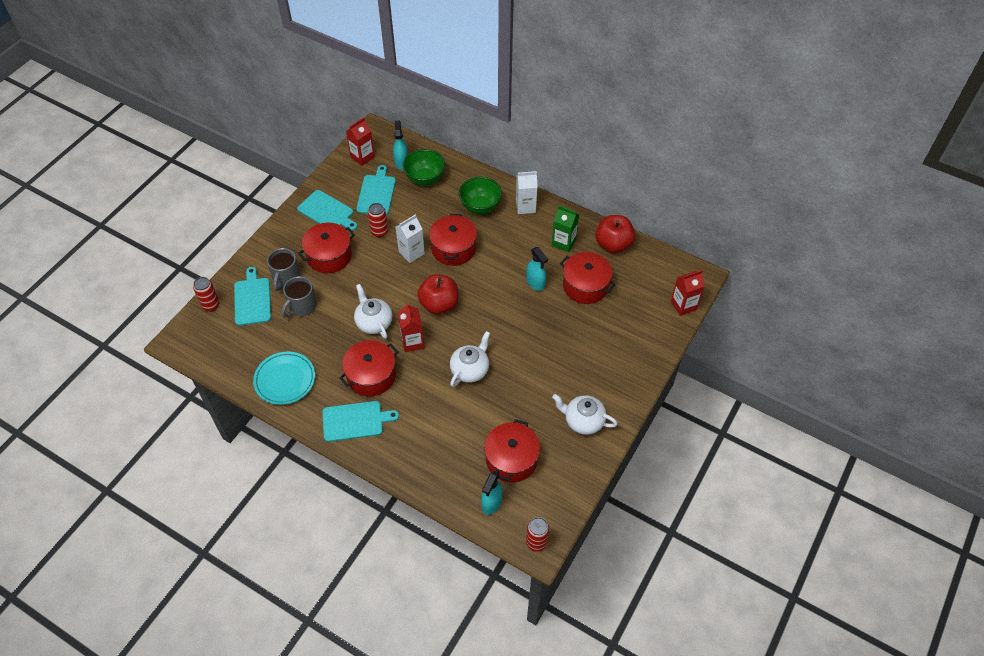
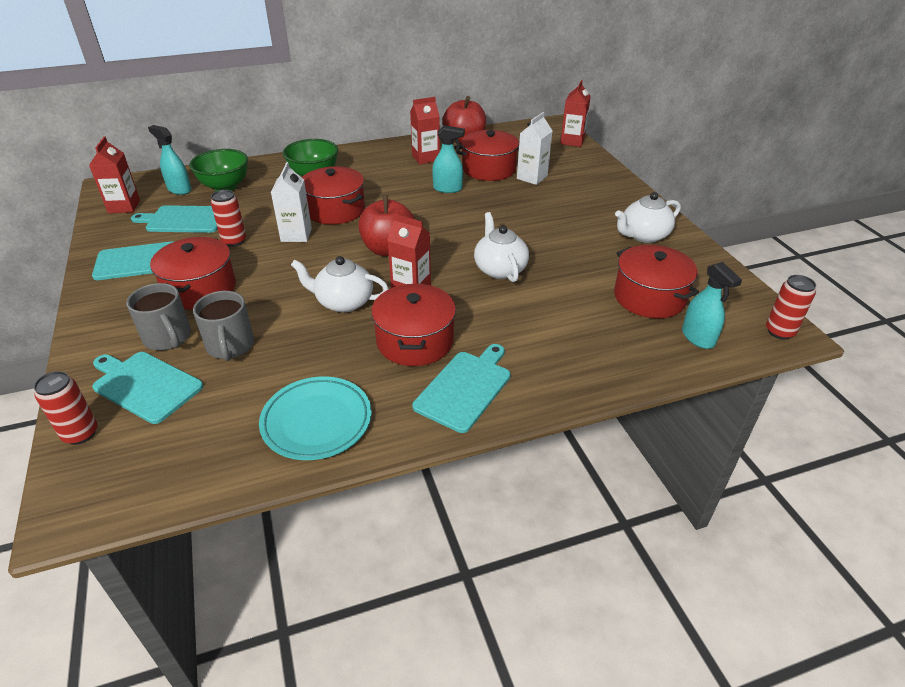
camera: 50 degrees left, 15 degrees down
turquoise cutting board [356,165,396,215] -> turquoise cutting board turned 45 degrees counterclockwise [131,205,218,233]
white carton [516,171,538,214] -> white carton moved to [517,112,552,185]
green carton [552,206,579,252] -> red carton [410,97,440,164]

